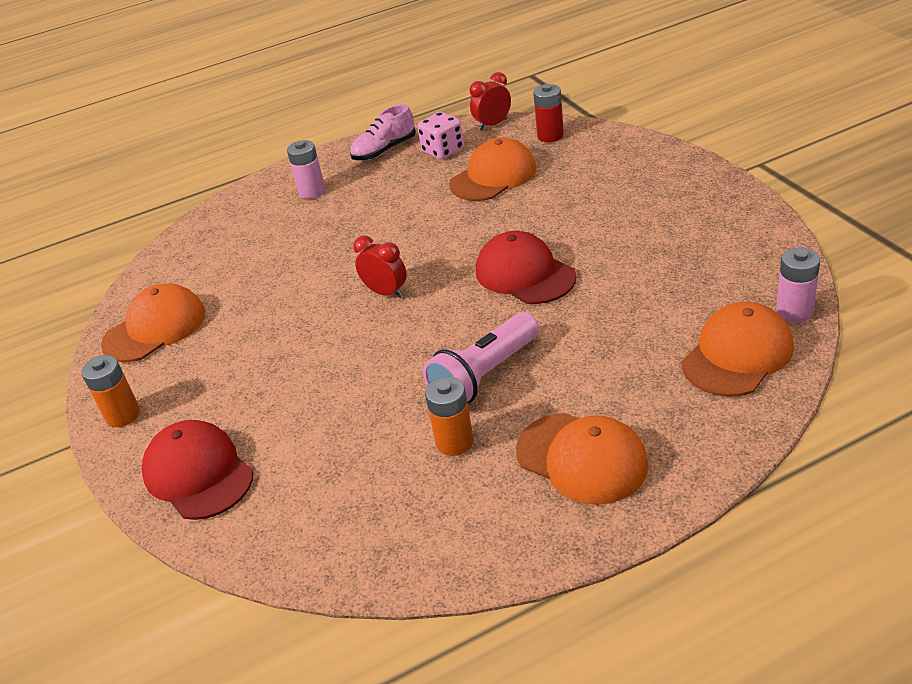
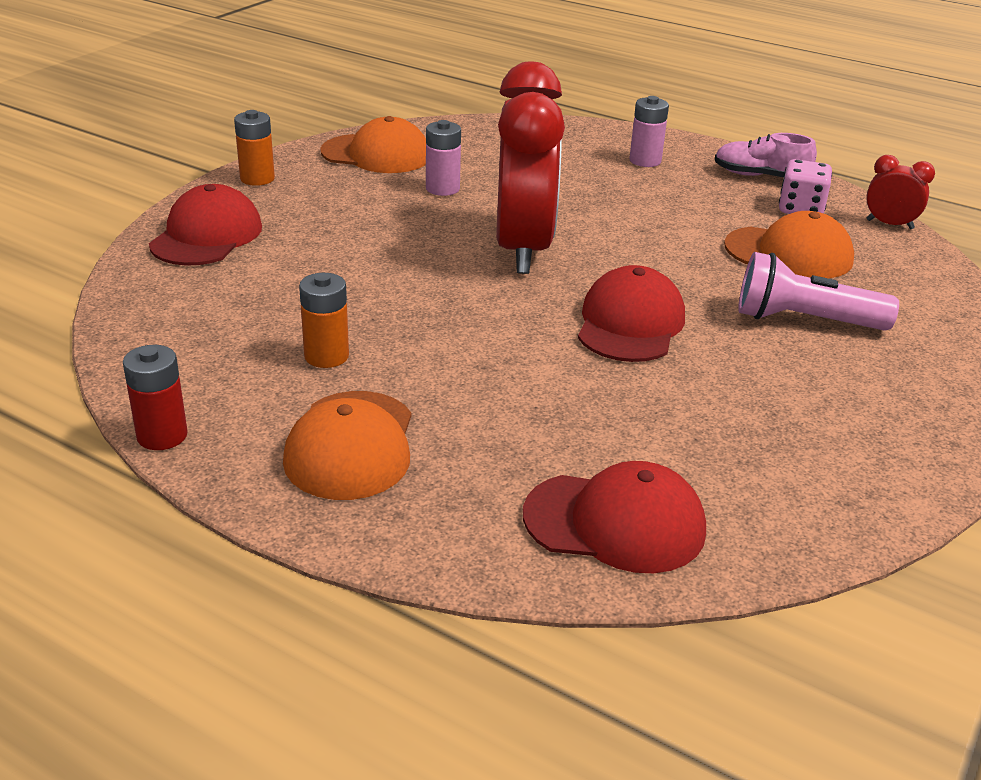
camera: 50 degrees right, 5 degrees down
red clock [353,235,407,298] -> red clock [496,62,565,274], size x2.33
pink flashlight [423,312,539,403] -> pink flashlight moved to [738,252,899,331]
red battery [533,84,564,142] -> red battery moved to [123,345,188,450]
orange cap [682,302,794,397] -> red cap [523,461,706,573]
pink battery [776,247,820,323] -> pink battery moved to [426,120,461,196]

